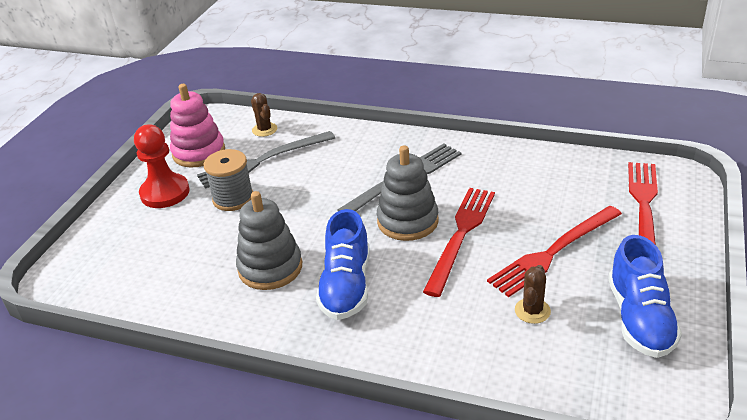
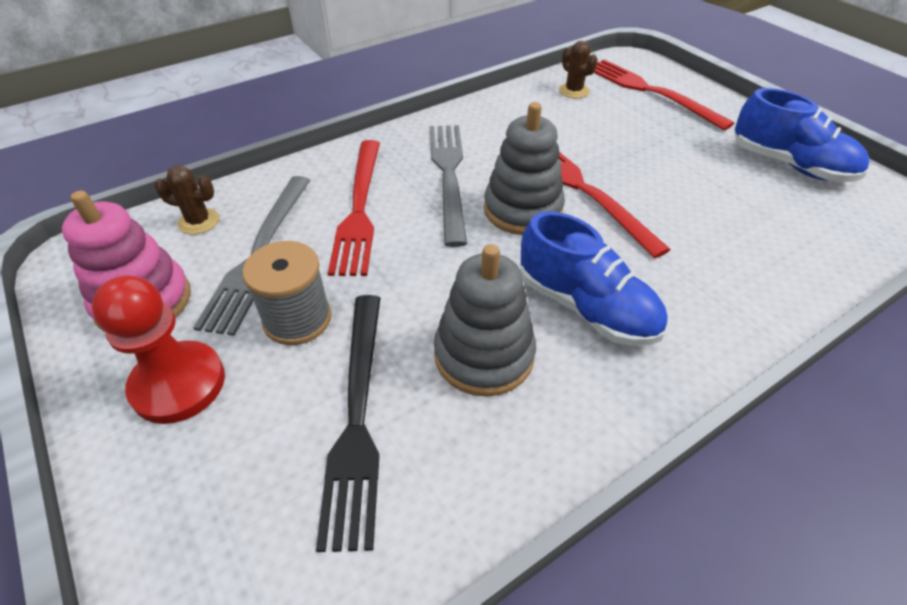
camera: 55 degrees left, 10 degrees up
red fork [487,206,622,297] -> red fork moved to [328,140,380,276]
brown cactus [515,265,551,324] -> brown cactus moved to [559,41,598,99]
none -> black fork [316,295,381,552]

